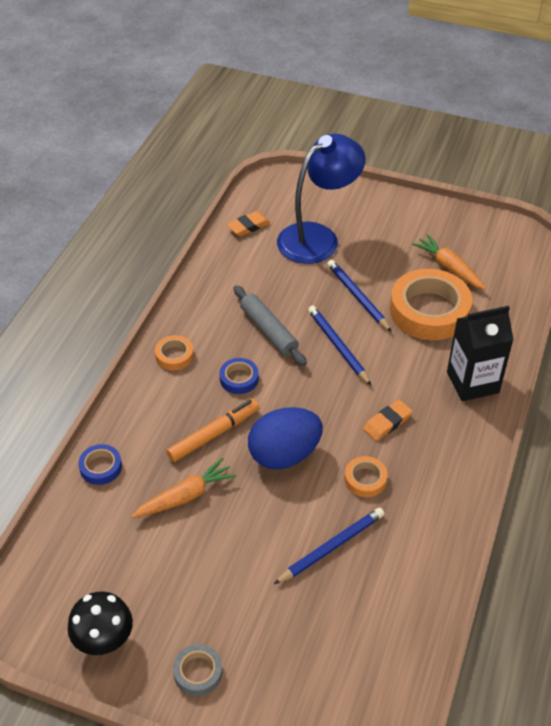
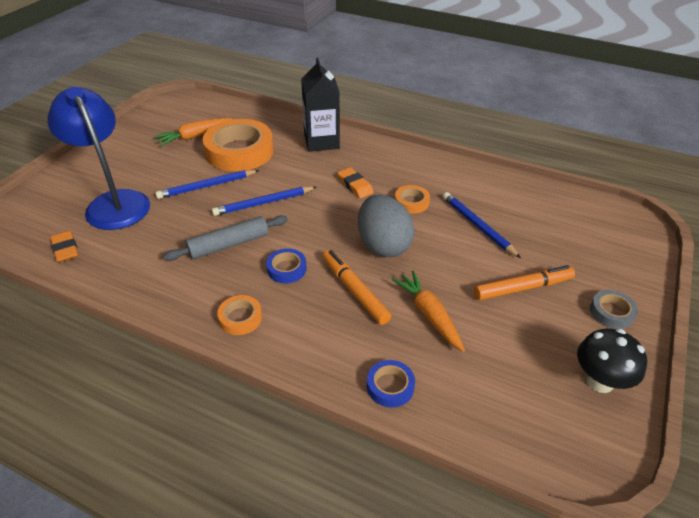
camera: 85 degrees left, 5 degrees down
blue egg [248,407,323,470] -> grey egg [358,194,415,257]
none -> orange marker [474,265,575,300]

